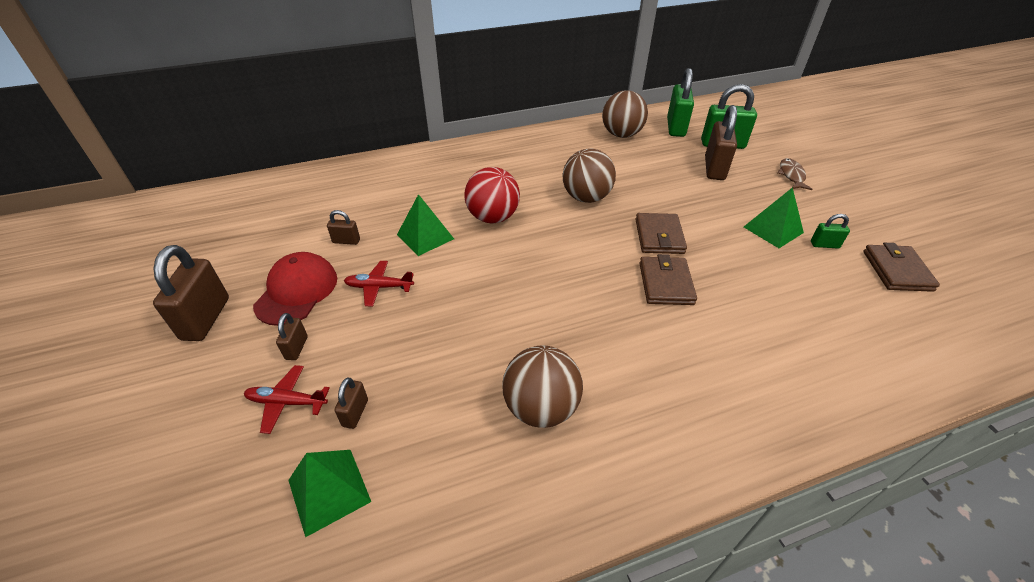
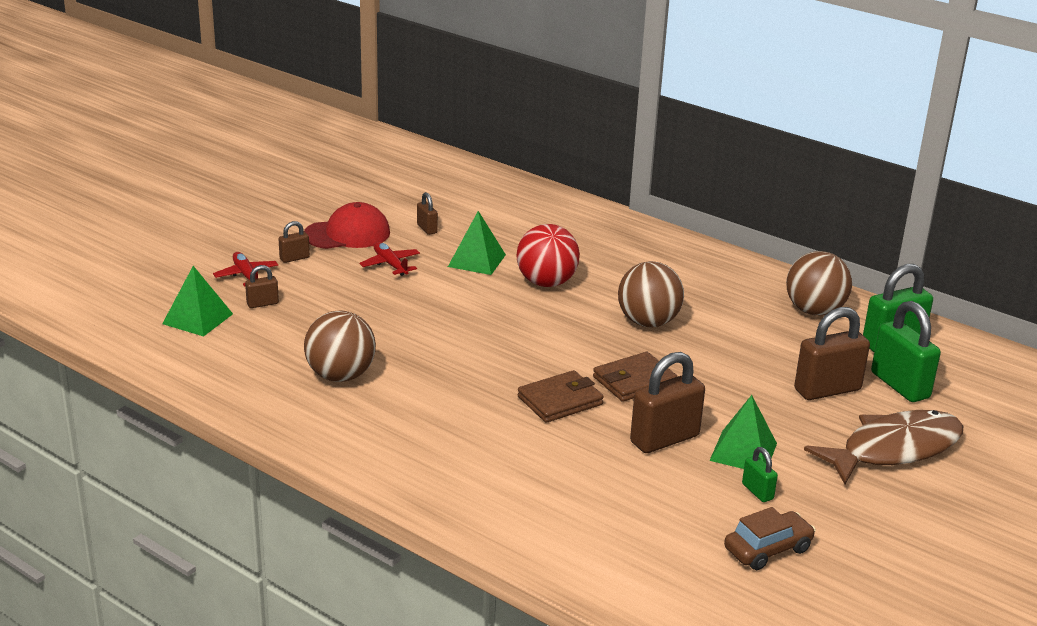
camera: 55 degrees right, 15 degrees down
brown padlock [153,245,229,341] -> brown padlock moved to [630,352,705,453]
brown fish [778,158,813,190] -> brown fish [804,410,963,484], size x2.08
brown wallet [863,243,940,292] -> brown car [724,507,816,570]

